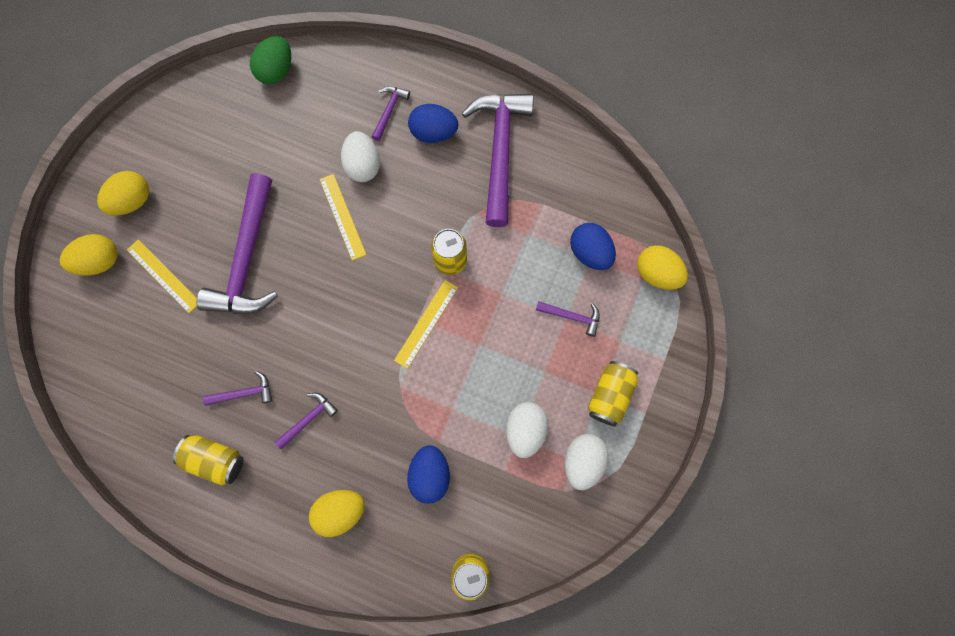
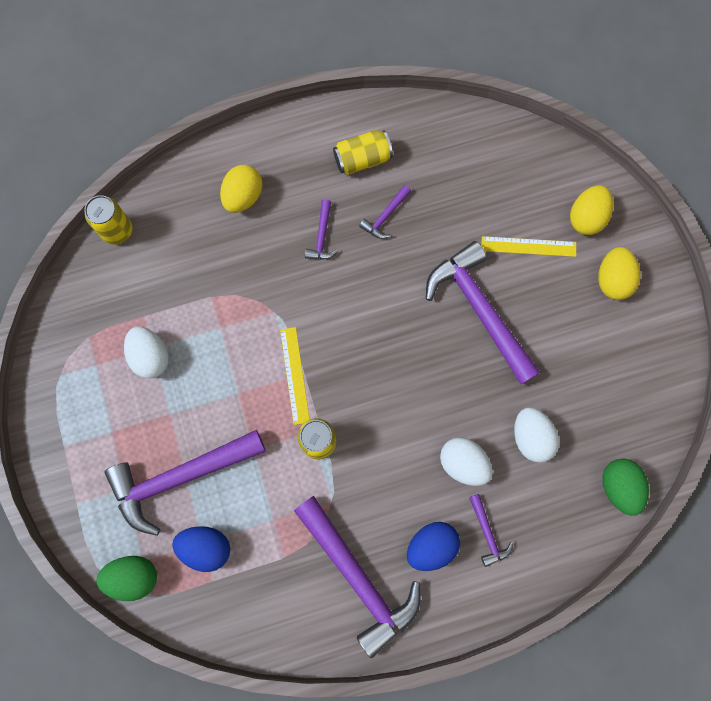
camera: 140 degrees right, 0 degrees up
yellow ruler [319,174,366,260] -> none
blue egg [407,445,450,503] -> none
purple hammer [536,301,600,337] -> purple hammer [104,430,266,536], size x2.29
white egg [565,434,609,490] -> white egg moved to [514,407,559,463]
yellow can [588,361,638,426] -> none
yellow egg [637,245,688,290] -> green egg [96,556,157,601]

